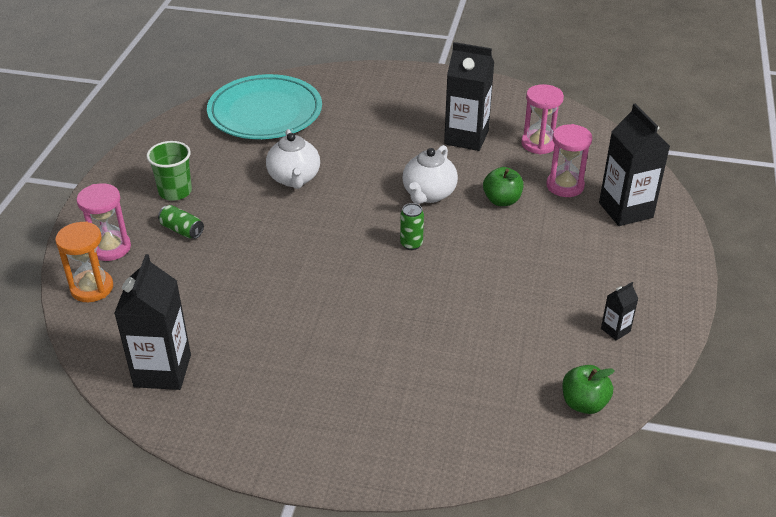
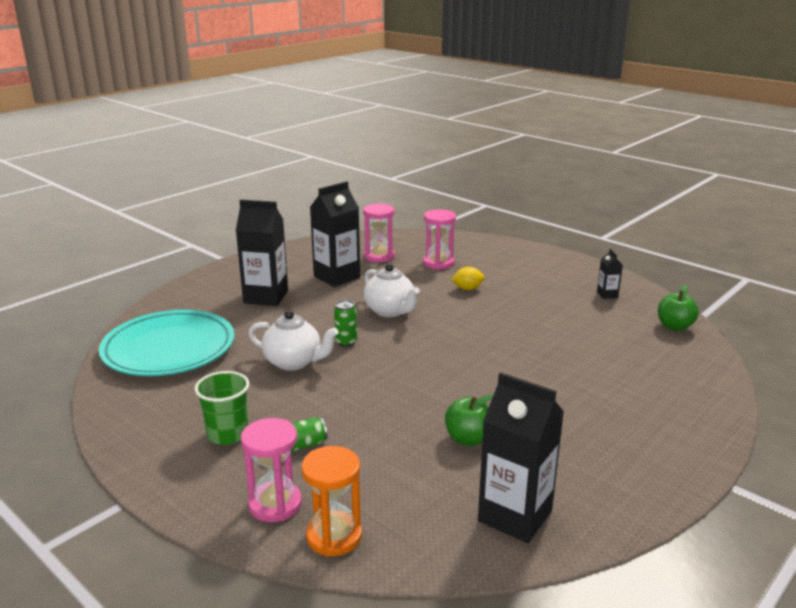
camera: 60 degrees left, 15 degrees down
green can [400,203,424,250] -> green can moved to [334,300,357,347]
green apple [483,167,524,206] -> green apple moved to [445,394,493,446]
black carton [599,104,670,226] -> black carton moved to [236,200,288,306]
none -> yellow lemon [451,267,485,290]

